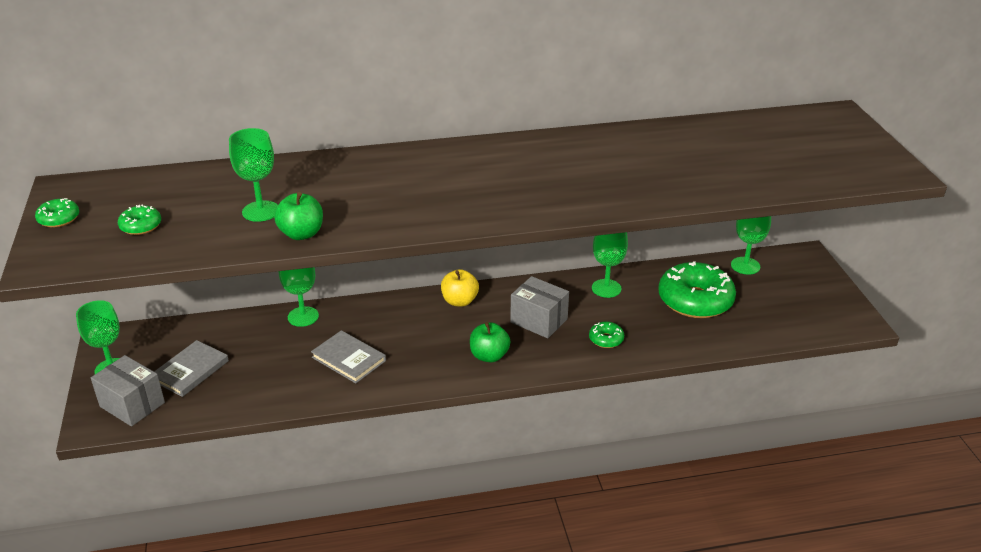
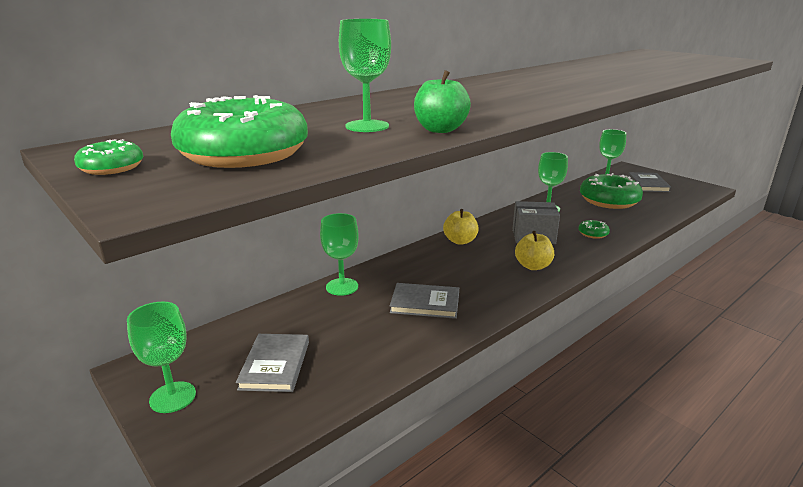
camera: 30 degrees left, 10 degrees down
grey box [91,355,165,426] -> none
green donut [118,205,161,235] -> green donut [171,95,308,168], size x2.27
green apple [470,322,511,363] -> yellow apple [515,231,554,270]
none -> grey book [628,172,671,192]

